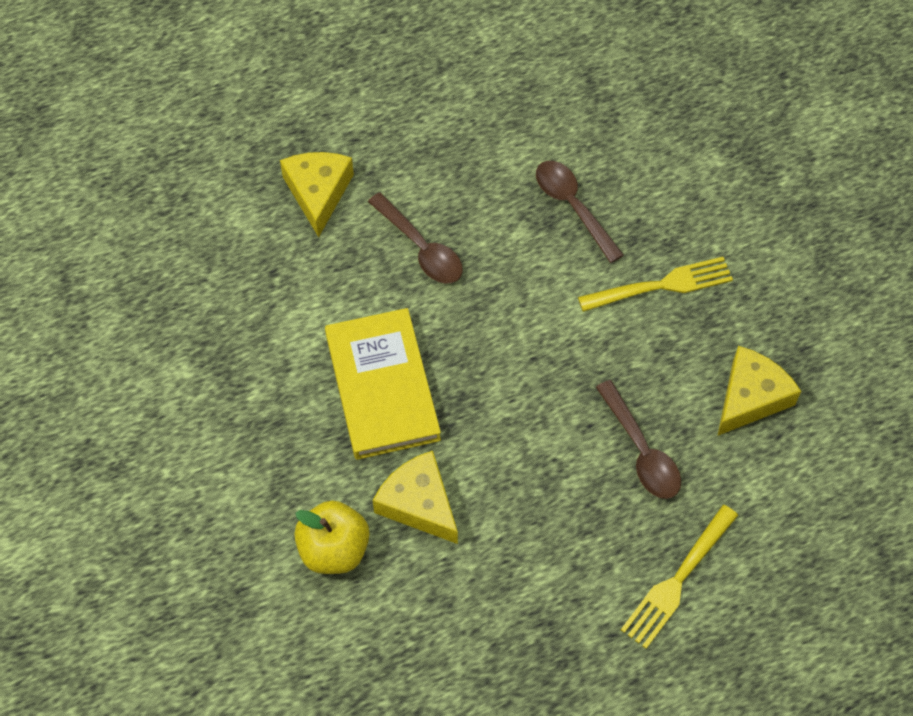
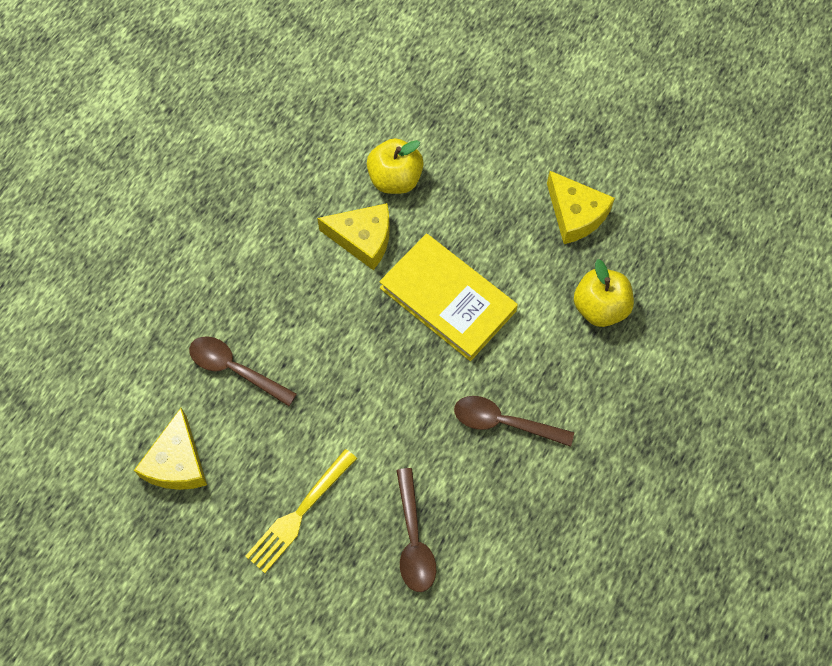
camera: 145 degrees right, 5 degrees up
yellow cheese [280,152,354,237] -> yellow cheese moved to [547,171,615,244]
brown spoon [536,161,624,263] -> brown spoon turned 60 degrees clockwise [396,468,436,592]
yellow fork [621,505,738,649] -> none
none -> yellow apple [574,259,634,327]

